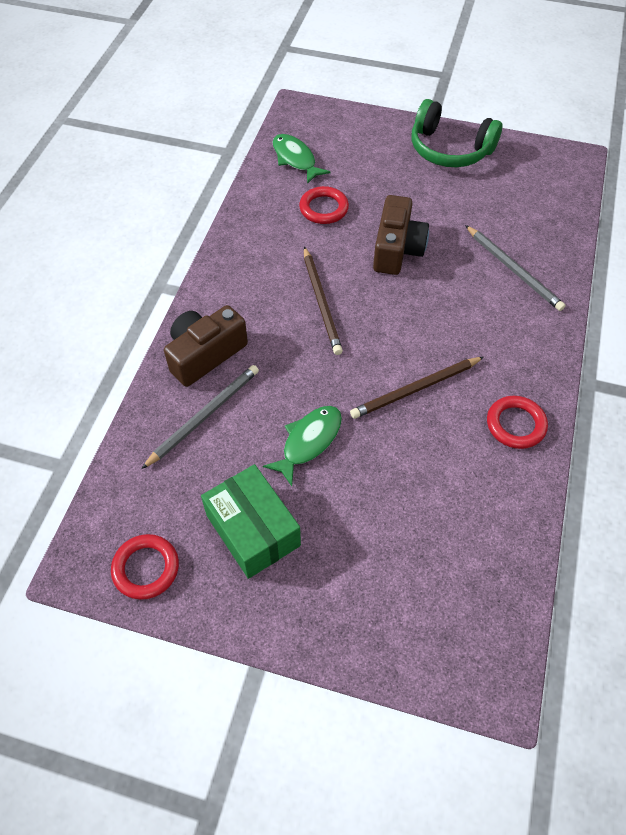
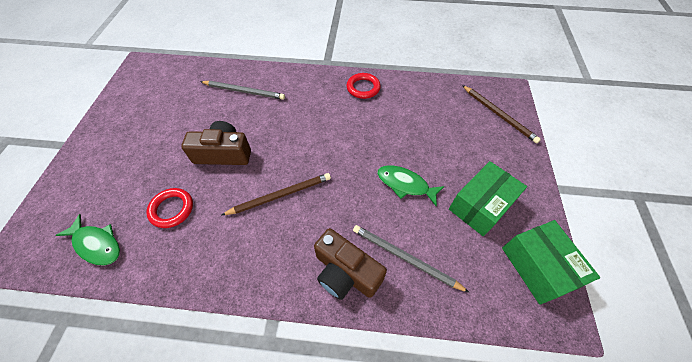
camera: 100 degrees left, 0 degrees up
red ring [111,534,179,600] -> green box [502,220,600,304]
green fish [273,134,331,184] -> green fish turned 105 degrees counterclockwise [56,214,120,266]
brown pencil [350,357,484,419] -> brown pencil moved to [462,85,541,143]
green headphones [412,99,502,167] -> none
grey pencil [465,225,566,311] -> grey pencil turned 60 degrees clockwise [200,81,285,100]

